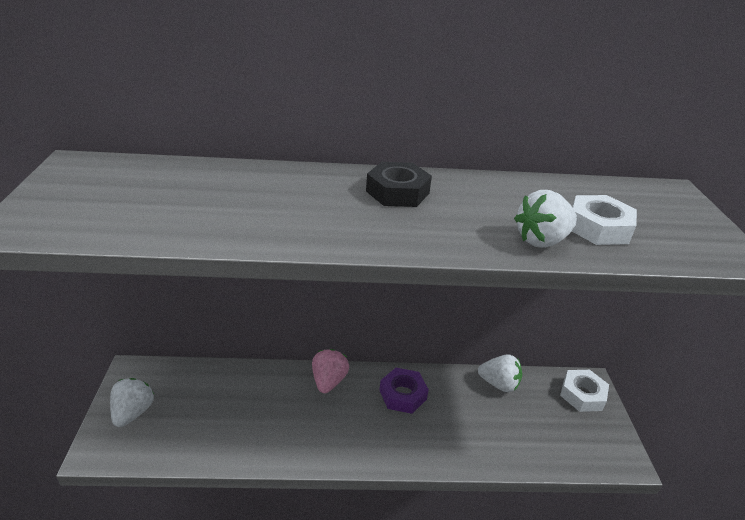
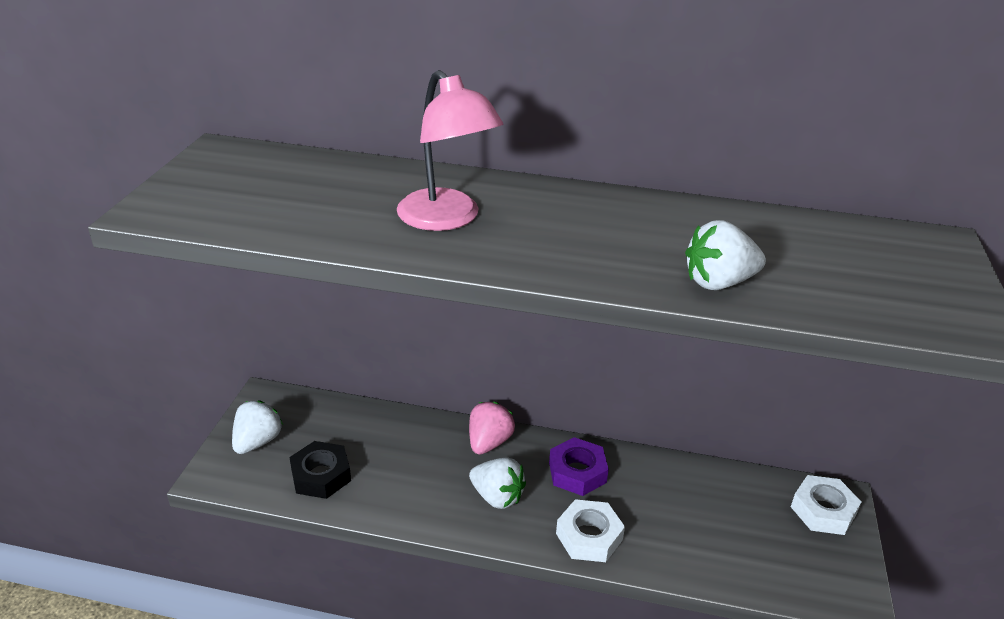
camera: 15 degrees right, 0 degrees up
black nut [366,162,432,207] -> black nut moved to [289,441,351,499]
white strawberry [478,354,522,392] -> white strawberry moved to [469,457,526,509]
white nut [572,195,637,245] -> white nut moved to [556,499,625,562]
none -> pink lamp [397,70,503,231]

